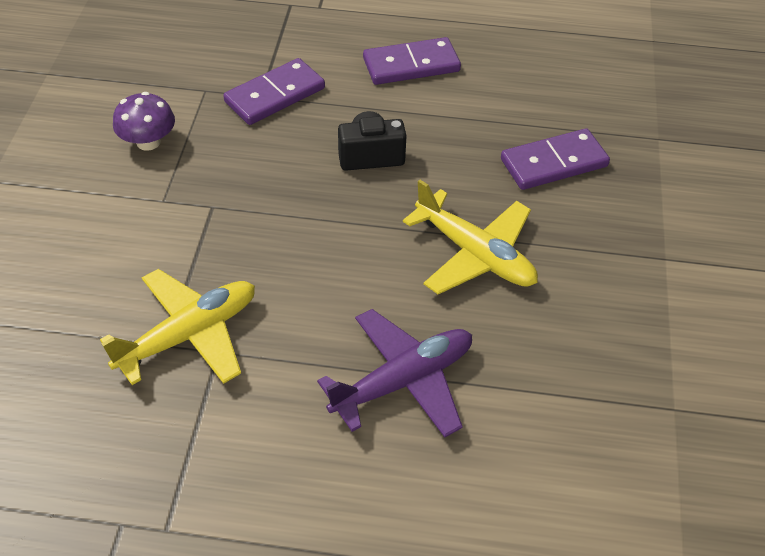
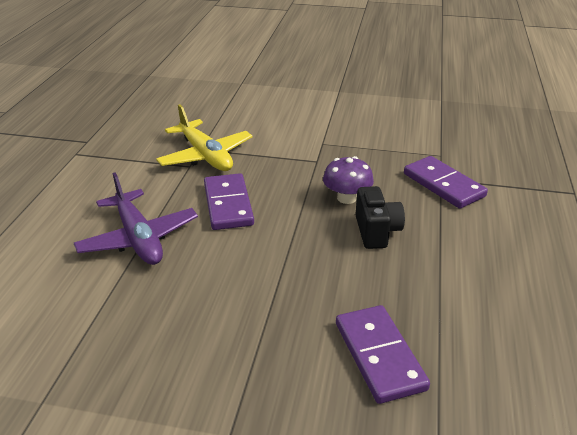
camera: 95 degrees right, 15 degrees down
purple mushroom [113,92,175,151] -> purple mushroom moved to [323,156,374,204]
purple domino [363,37,461,85] -> purple domino moved to [204,173,254,230]
yellow plane [403,180,538,294] -> none

